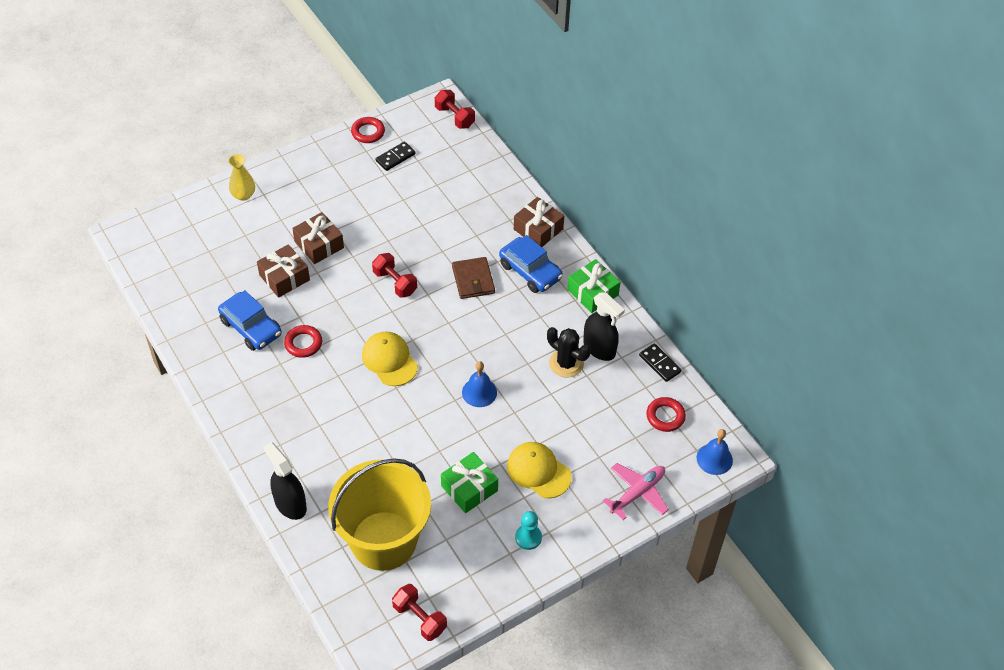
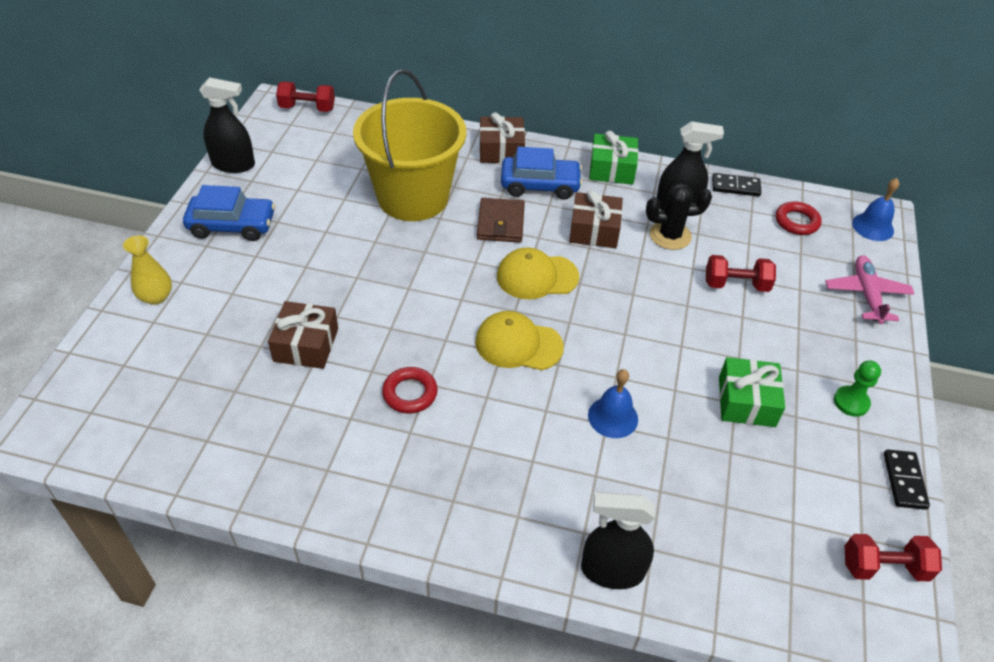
camera: 45 degrees left, 5 degrees down
blue car [218,290,282,351] -> blue car moved to [183,185,275,241]
brown gift [292,212,344,264] -> brown gift moved to [569,190,623,248]
yellow bucket [328,458,431,571] -> yellow bucket moved to [353,69,466,221]
red ring [351,117,385,143] -> black spray bottle [199,77,255,173]
red dumbbell [372,253,417,298] -> red dumbbell moved to [706,255,776,292]
black domino [376,142,416,171] -> black domino moved to [884,449,930,510]
brown wallet [452,257,495,299] -> brown wallet turned 60 degrees clockwise [477,198,525,243]
blue bell [462,361,497,407] -> blue bell moved to [588,369,638,438]
yellow cap [507,442,571,498] -> yellow cap moved to [497,247,579,299]
turquoise pawn [515,511,542,550] -> green pawn [834,361,881,417]

